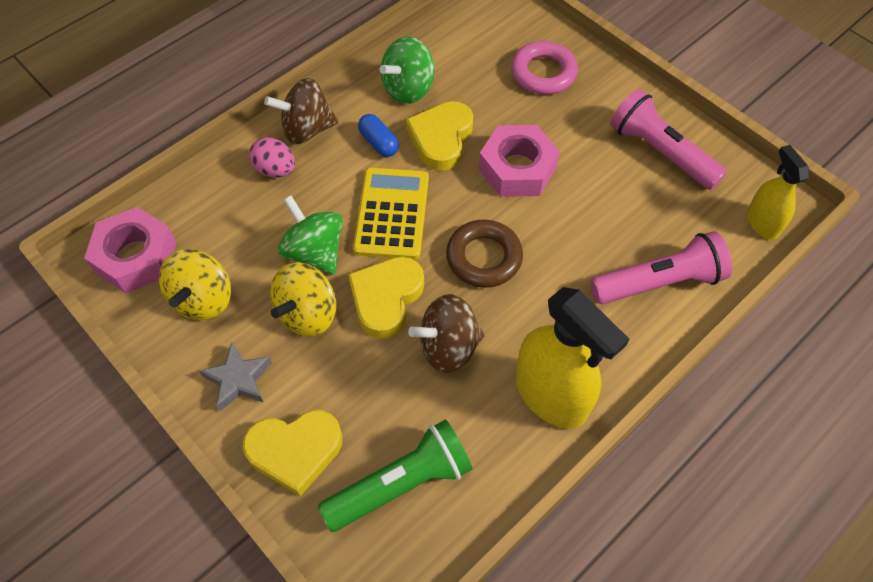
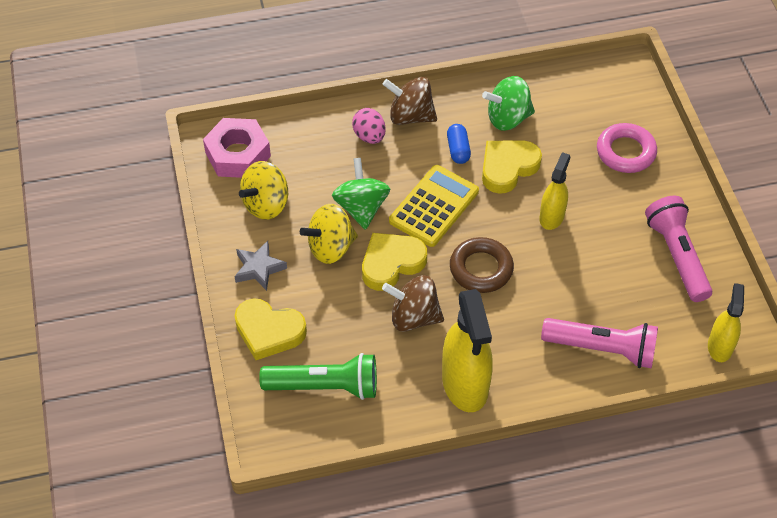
camera: 30 degrees right, 5 degrees down
pink nut [479,125,560,197] -> yellow spray bottle [539,152,570,230]

